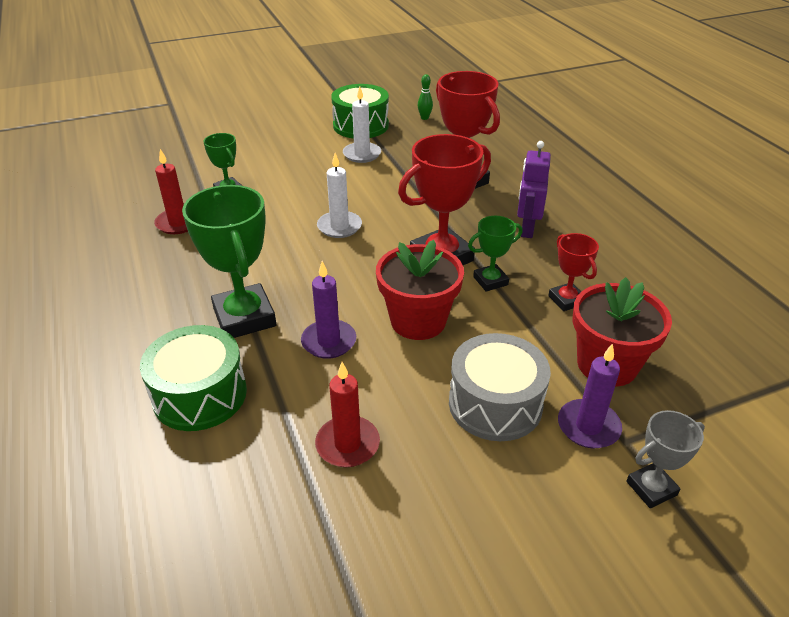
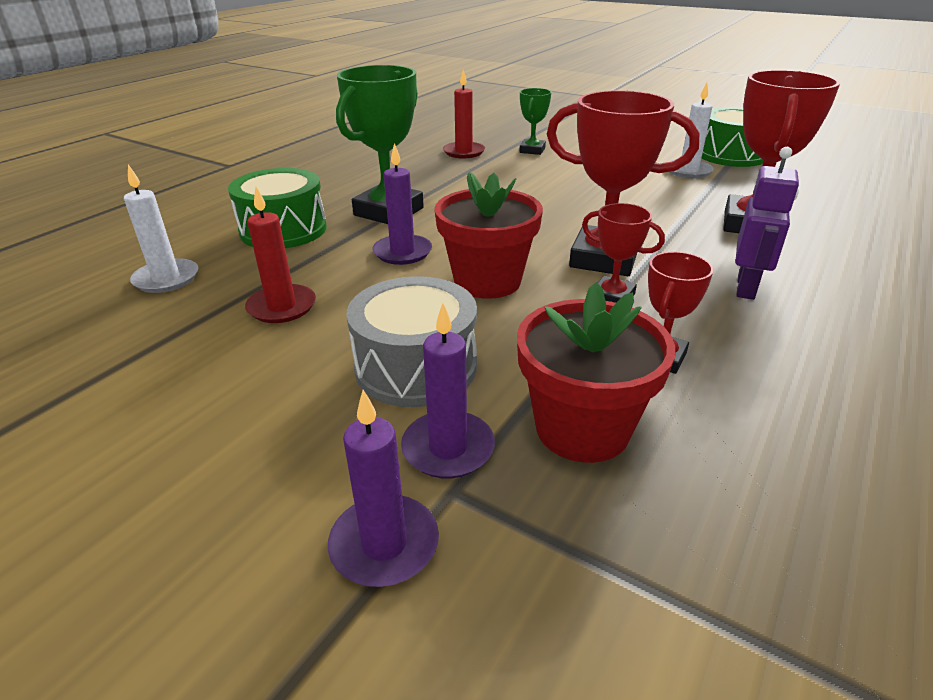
camera: 55 degrees right, 5 degrees down
white candle [317,153,362,238] -> white candle moved to [124,165,198,293]
green bowling pin [418,74,433,120] -> none
green trophy [468,216,523,292] -> red trophy [582,203,665,303]
purple robot [517,141,551,238] -> purple robot turned 135 degrees clockwise [736,147,799,300]
grey trophy [626,410,705,508] -> purple candle [328,390,439,587]

